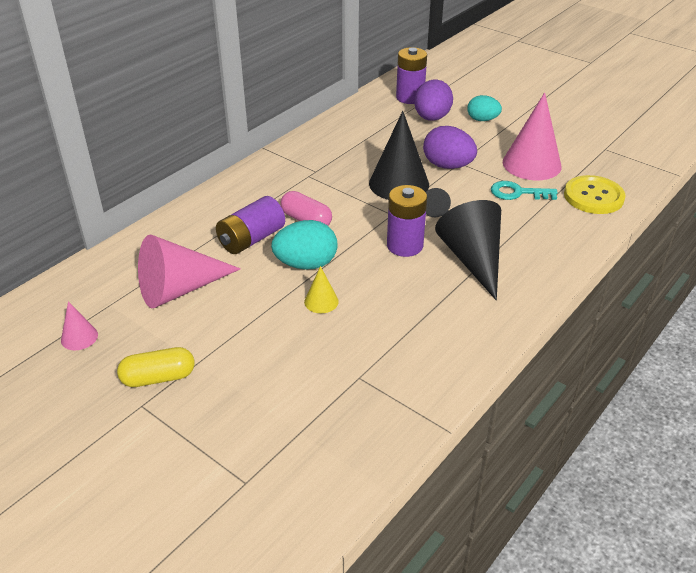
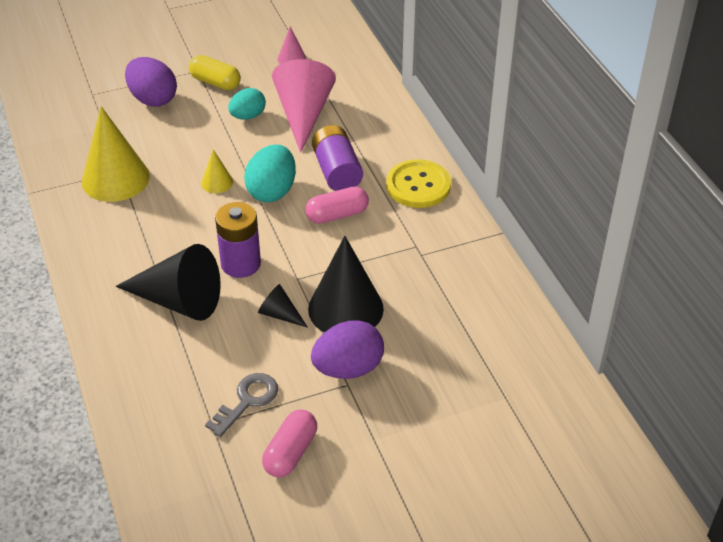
camera: 120 degrees right, 5 degrees up
yellow capsule [117,347,194,387] -> yellow capsule turned 75 degrees counterclockwise [189,55,241,90]
purple battery [396,47,427,104] -> none
purple egg [414,80,453,121] -> purple egg moved to [125,57,177,107]
turquoise egg [467,95,502,121] -> turquoise egg moved to [228,88,266,120]
turquoise key [491,181,558,200] -> grey key [205,373,278,437]
pink cone [503,92,561,180] -> pink capsule [262,410,317,477]
yellow button [564,175,626,214] -> yellow button moved to [386,159,451,208]
none -> yellow cone [82,106,150,202]

